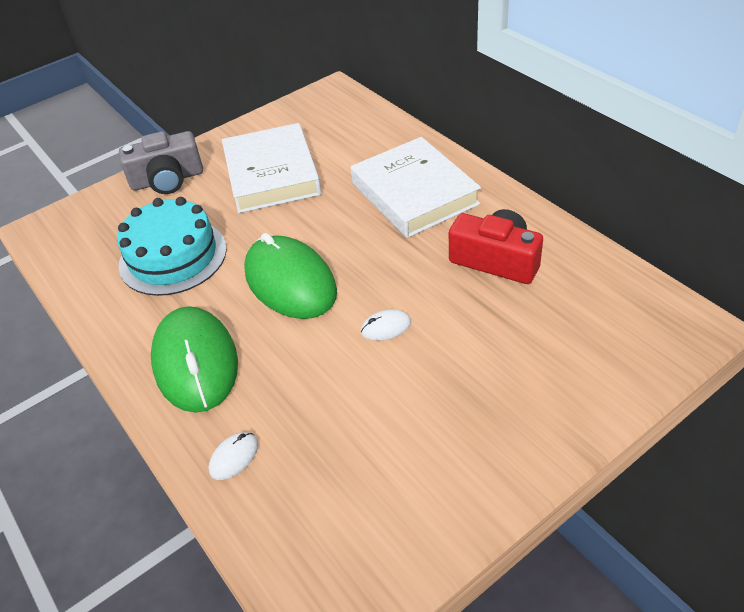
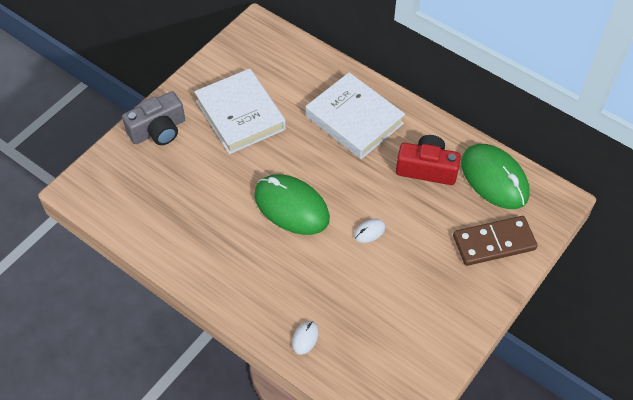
camera: 20 degrees left, 10 degrees up
turquoise cake [117,197,227,296] -> none
green mouse [151,306,238,413] -> green mouse moved to [461,144,530,209]
none -> brown domino [453,216,538,266]

